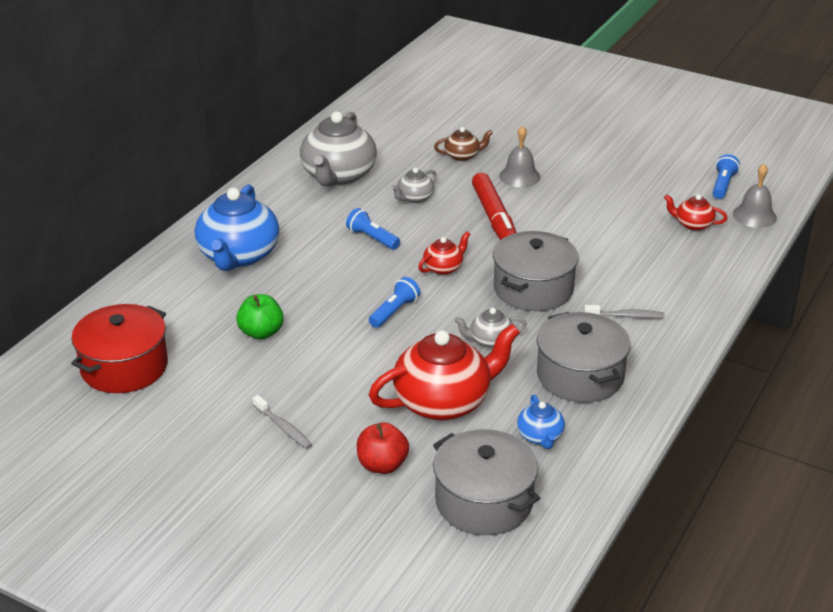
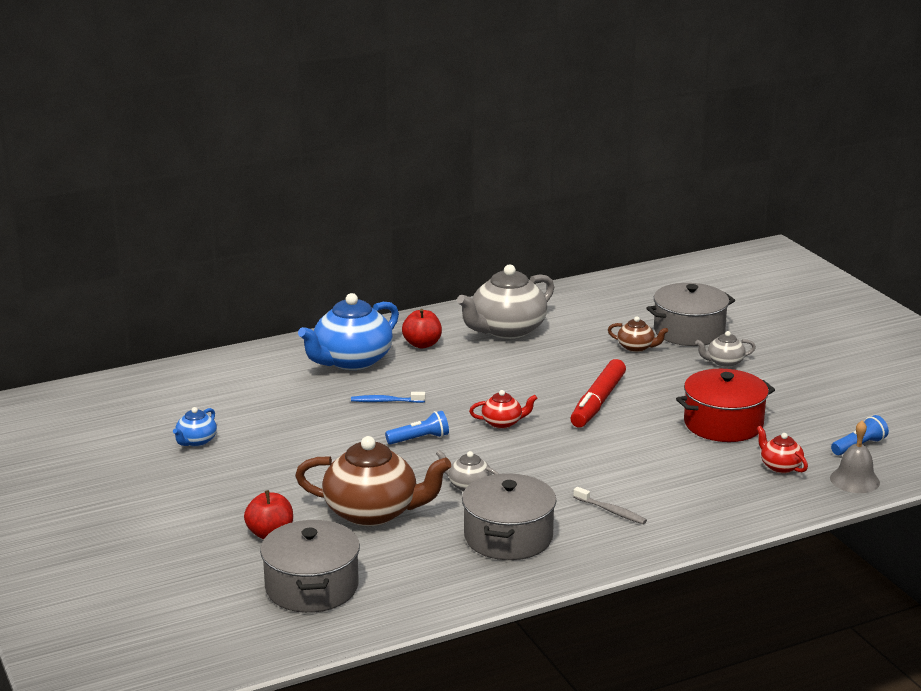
camera: 35 degrees right, 10 degrees down
red pot [71,304,168,393] -> red pot moved to [676,369,775,442]
green apple [236,294,284,340] -> none
grey toothbrush [253,395,312,449] -> none
blue flashlight [346,208,400,250] -> none
red teapot [369,324,520,421] -> brown teapot [295,436,451,526]
grey teapot [392,168,437,203] -> grey teapot moved to [695,331,756,367]
grey pot [493,231,579,311] -> grey pot moved to [646,283,735,346]
grey bell [499,125,541,187] -> none
blue teapot [517,394,565,449] -> blue teapot moved to [173,407,217,447]
none -> blue toothbrush [351,392,425,403]
none -> red apple [402,309,442,348]

